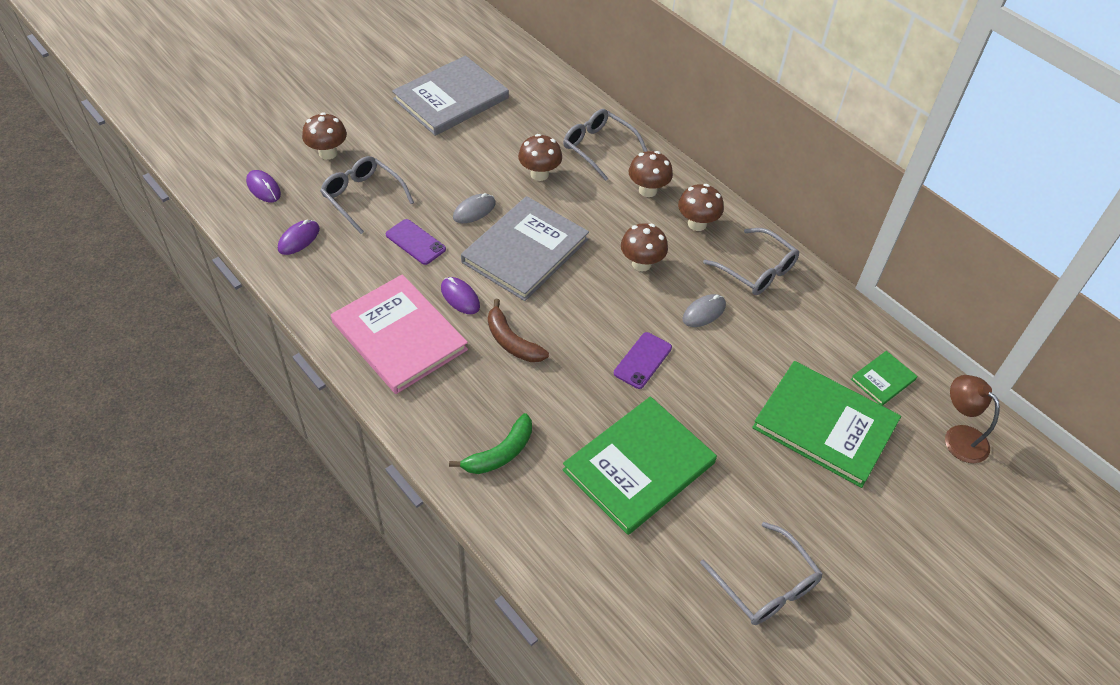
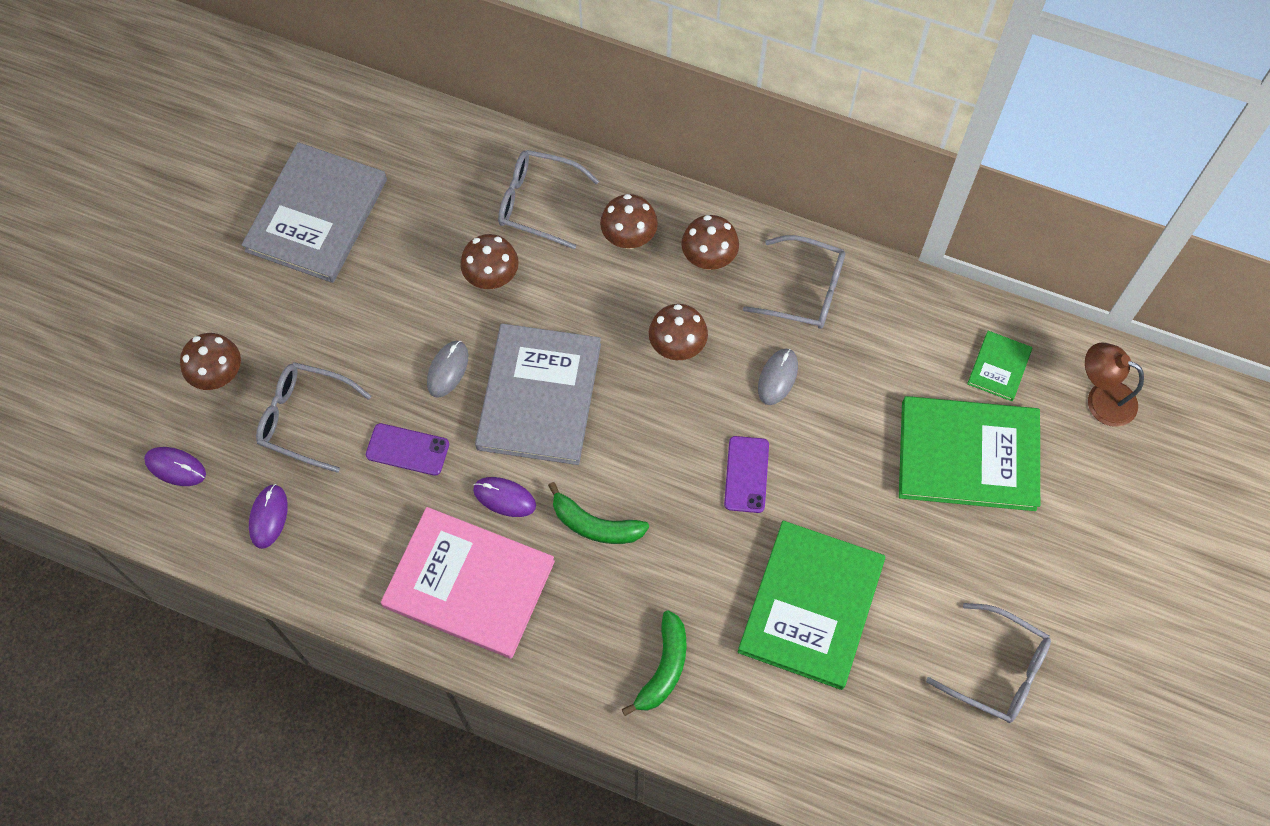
camera: 25 degrees left, 15 degrees up
brown banana [488,299,549,362] -> green banana [548,482,649,544]

